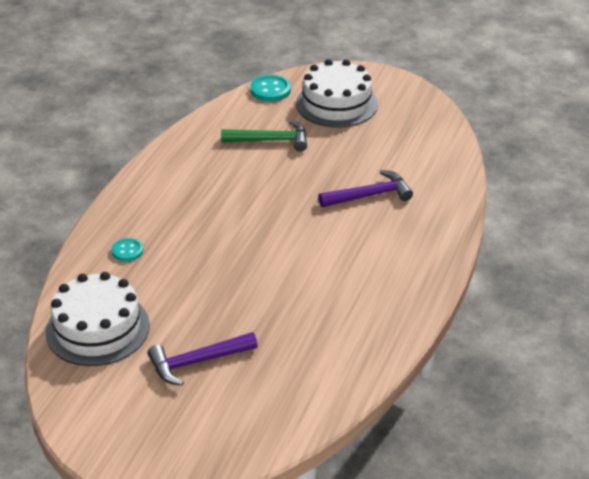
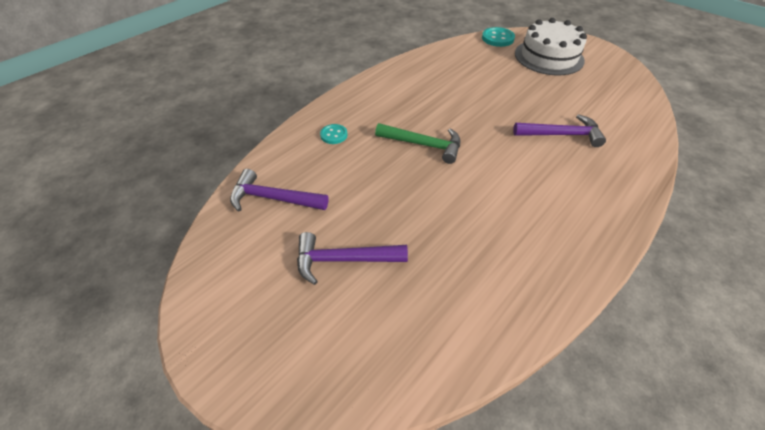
camera: 20 degrees right, 10 degrees up
white cake [45,272,150,366] -> purple hammer [230,169,328,212]
green hammer [221,120,307,151] -> green hammer moved to [375,123,460,164]

